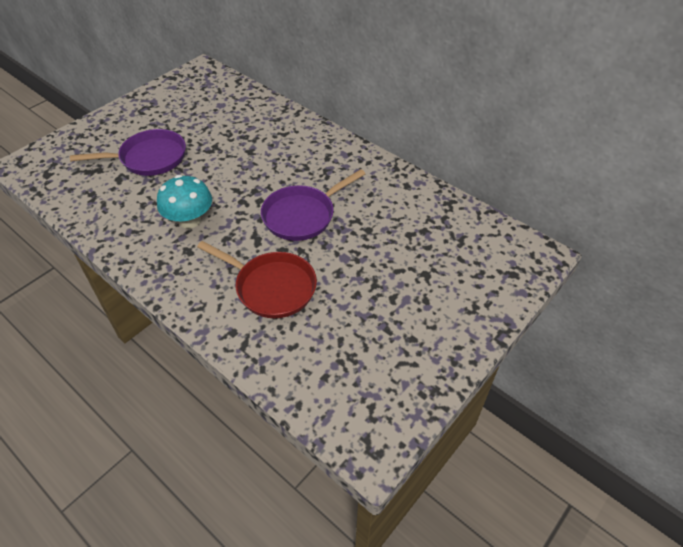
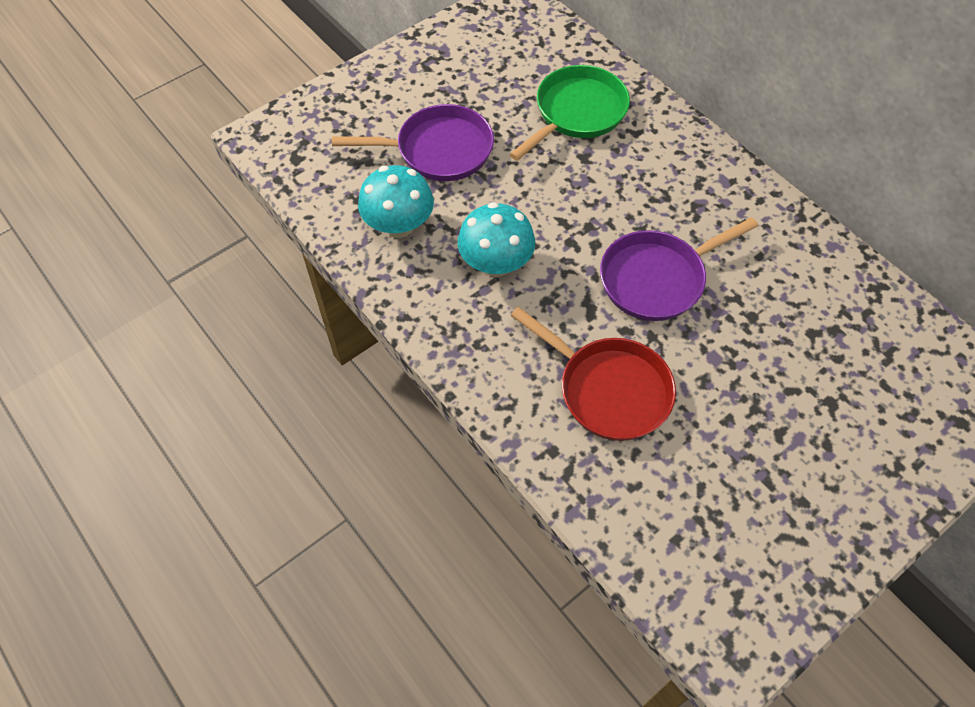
camera: 10 degrees right, 10 degrees up
none -> turquoise mushroom [358,165,434,238]
none -> green pan [510,65,630,161]

